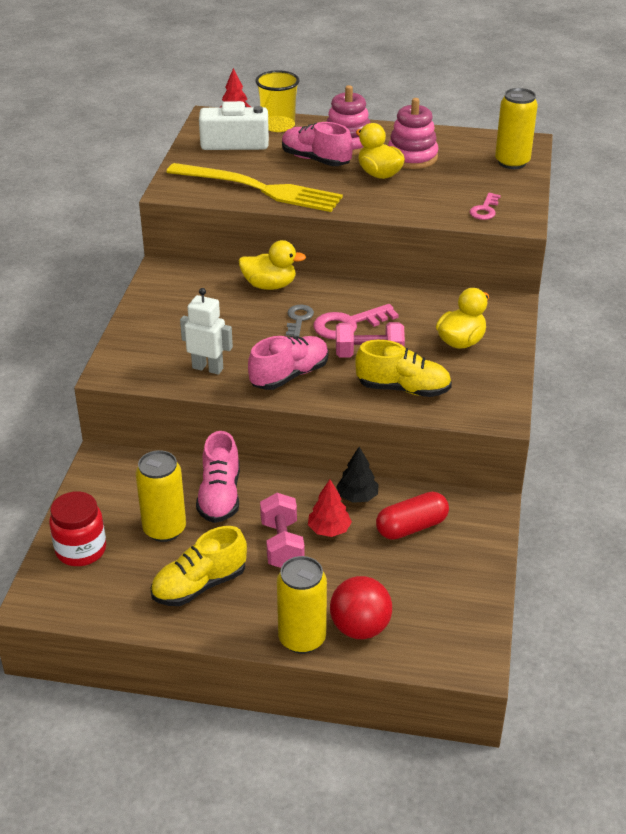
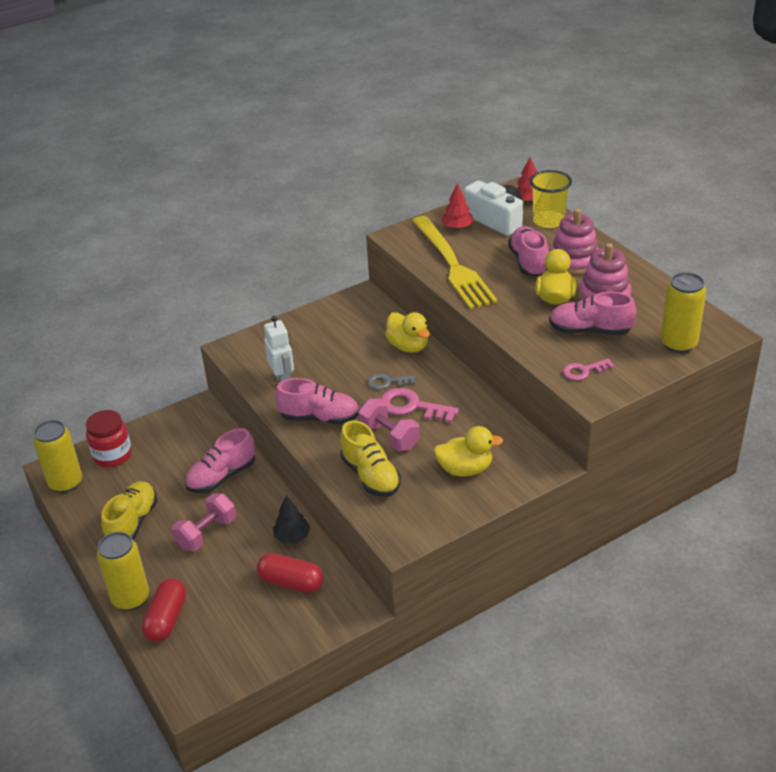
camera: 50 degrees right, 0 degrees up
yellow can [136,450,186,542] -> yellow can moved to [33,420,82,493]
yellow shoe [151,526,247,606] -> yellow shoe turned 90 degrees clockwise [101,481,158,540]
grey key [286,305,314,337] -> grey key turned 150 degrees counterclockwise [367,373,416,390]
red tree [308,479,352,537] -> red tree moved to [442,183,474,229]
red ball [330,576,392,639] -> red capsule [142,578,186,642]
none -> pink shoe [549,292,636,335]

